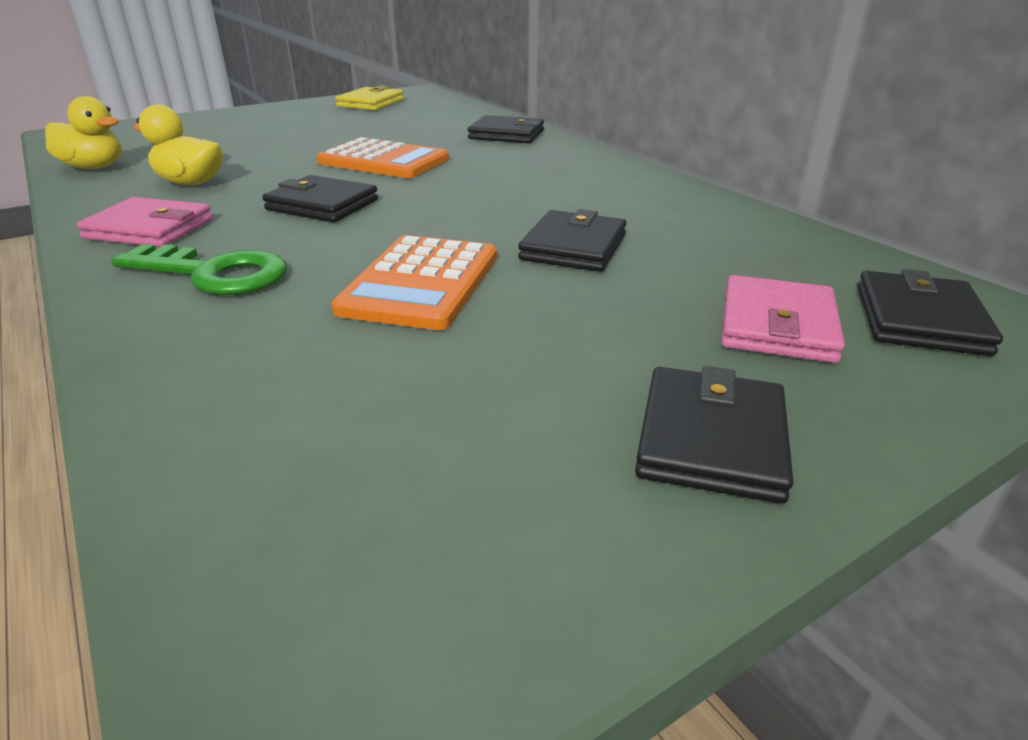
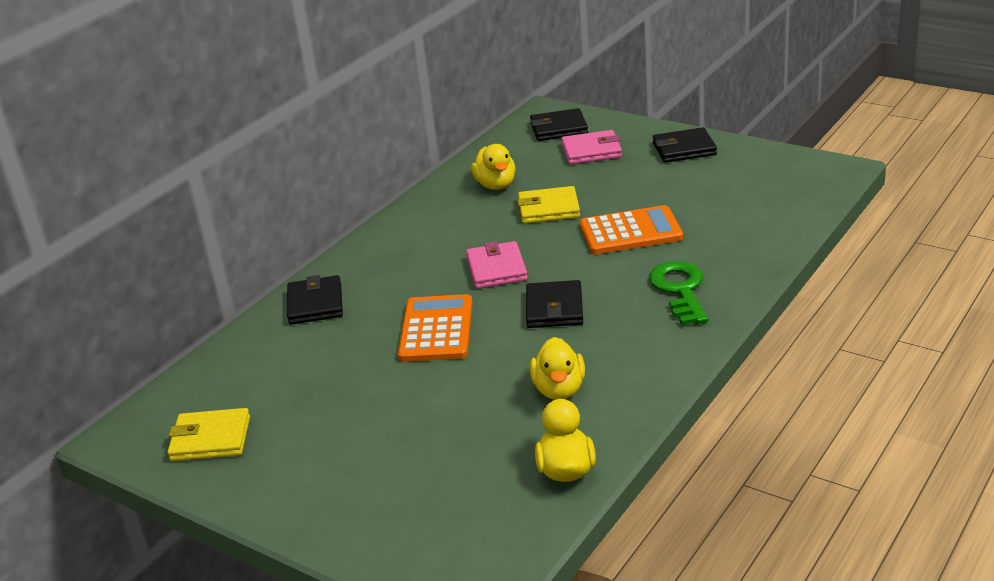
camera: 110 degrees left, 0 degrees up
pink wallet [77,197,213,247] -> pink wallet moved to [466,241,528,289]
black wallet [518,209,627,272] -> yellow wallet [517,186,580,224]
none -> yellow duck [471,144,516,190]

